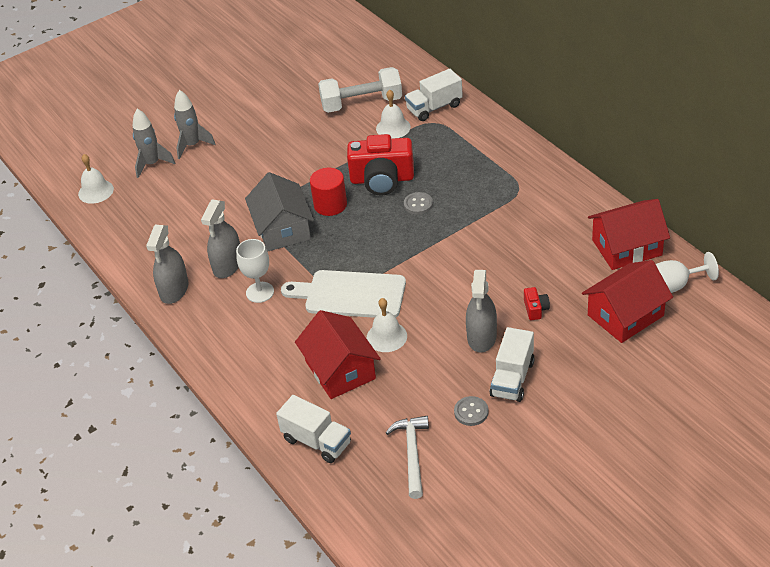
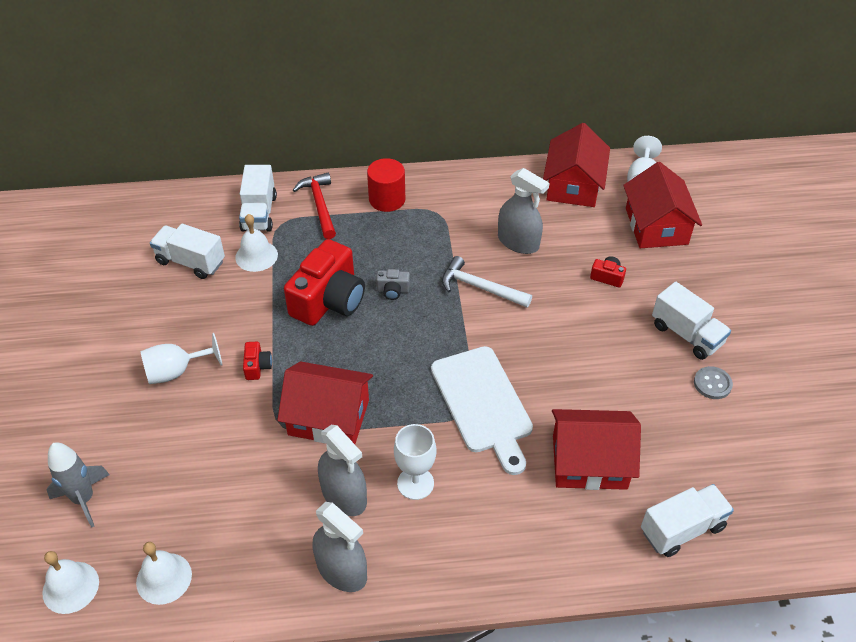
camera: 65 degrees left, 5 degrees up
grey rocket [174,90,216,159] -> none
grey house [245,172,314,251] -> red house [277,361,373,444]
white cutting board [281,270,406,318] -> white cutting board turned 60 degrees counterclockwise [431,346,533,475]
red cylinder [310,168,347,216] -> red cylinder moved to [367,158,405,212]
white dumbbell [318,67,402,113] -> white truck [150,224,225,279]
white bell [367,298,407,352] -> white bell moved to [136,542,192,605]
white hammer [385,416,429,499] -> white hammer moved to [442,256,532,307]
grey button [404,192,433,215] -> grey camera [376,269,410,300]
grey spray bottle [466,270,497,353] -> grey spray bottle moved to [498,168,549,254]
none -> white goblet [140,333,223,384]
none -> red camera [243,342,272,380]
none -> red hammer [293,173,336,239]

